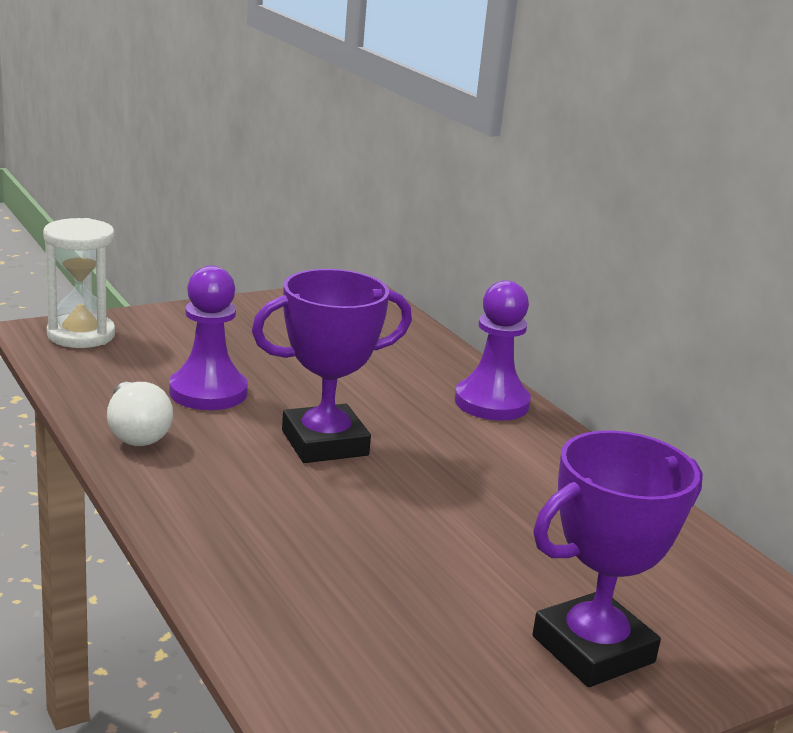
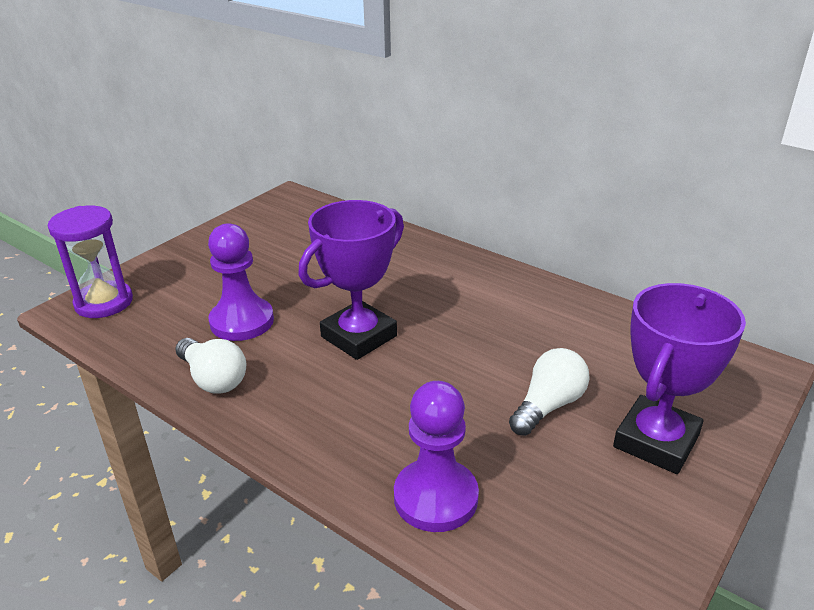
camera: 20 degrees left, 10 degrees up
white hourglass [43,218,115,348] -> purple hourglass [48,206,133,318]
purple pawn [455,280,531,421] -> purple pawn moved to [394,381,479,532]
none -> white light bulb [509,348,590,436]

